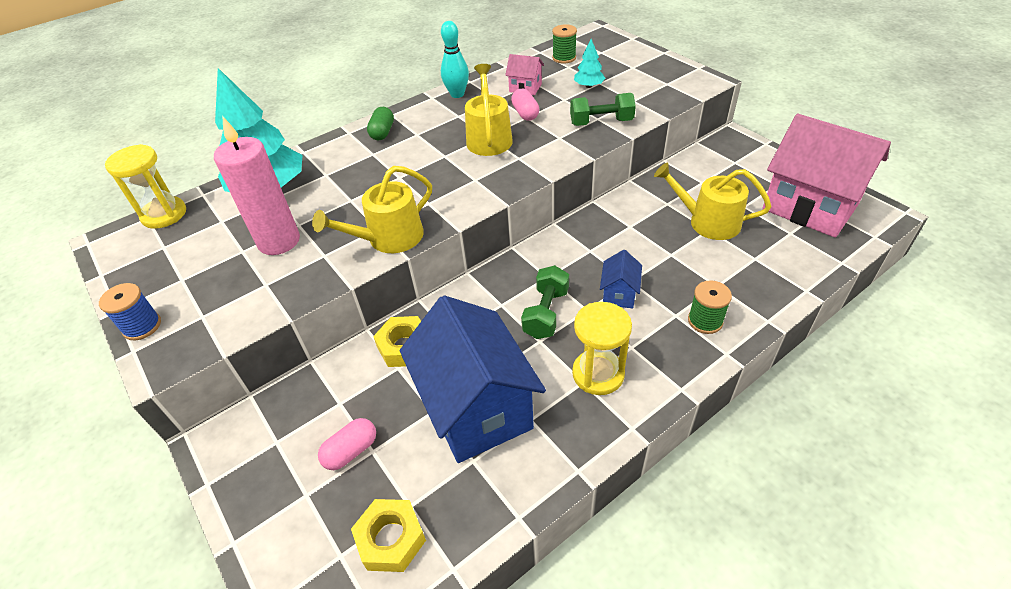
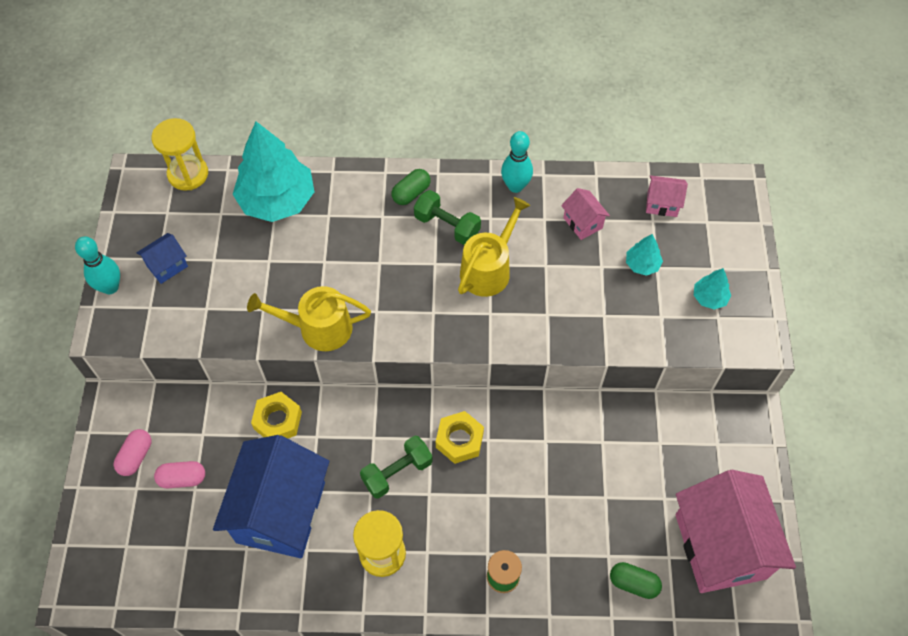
camera: 35 degrees right, 15 degrees up
blue spool [99,283,161,340] -> turquoise bowling pin [75,236,120,294]
pink candle [214,116,300,255] -> none
yellow nut [351,499,426,572] -> yellow nut moved to [436,411,484,464]
pink capsule [511,89,539,121] -> pink capsule moved to [114,429,151,476]
green spool [552,24,577,64] -> pink house [646,175,688,217]
green dumbbell [570,93,636,126] -> green dumbbell moved to [414,190,481,245]
blue house [600,250,642,308] -> blue house moved to [137,233,188,284]
yellow watering can [654,163,771,240] -> none
none -> green capsule [610,562,662,599]
none -> turquoise tree [694,268,731,310]

